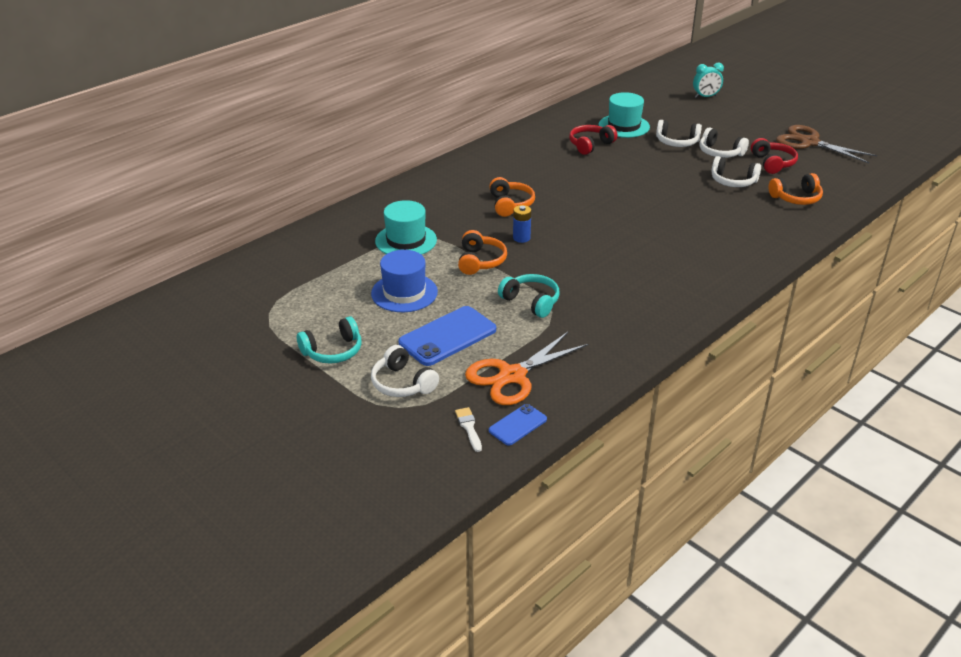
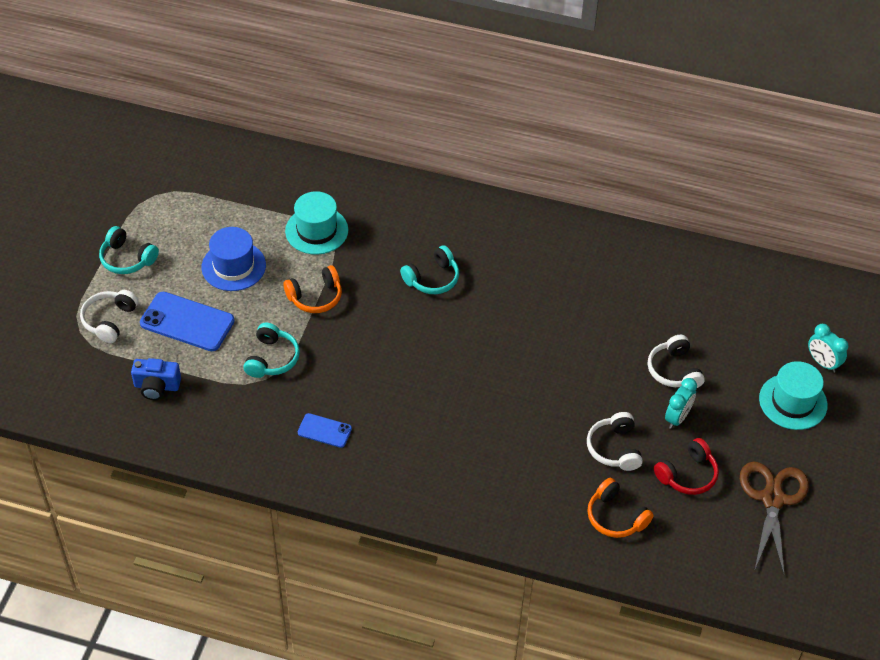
camera: 60 degrees right, 15 degrees up
white brush [455,407,482,452] -> none
orange scissors [465,332,588,405] -> blue camera [131,358,181,400]
orange headphones [489,177,535,217] -> turquoise headphones [400,245,459,294]
blue phone [489,404,547,445] -> blue phone moved to [298,413,352,448]
blue battery [513,205,531,243] -> none
red headphones [569,125,618,155] -> none
turquoise hat [599,92,650,138] -> turquoise hat moved to [759,361,828,430]
white headphones [699,127,749,158] -> turquoise clock [665,378,697,429]

